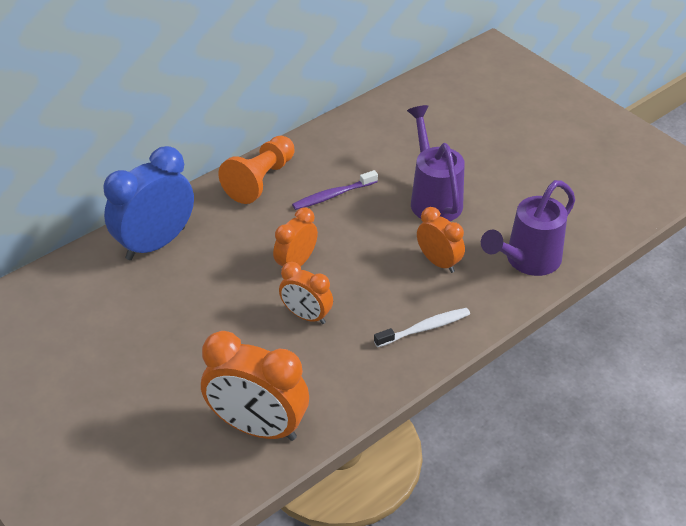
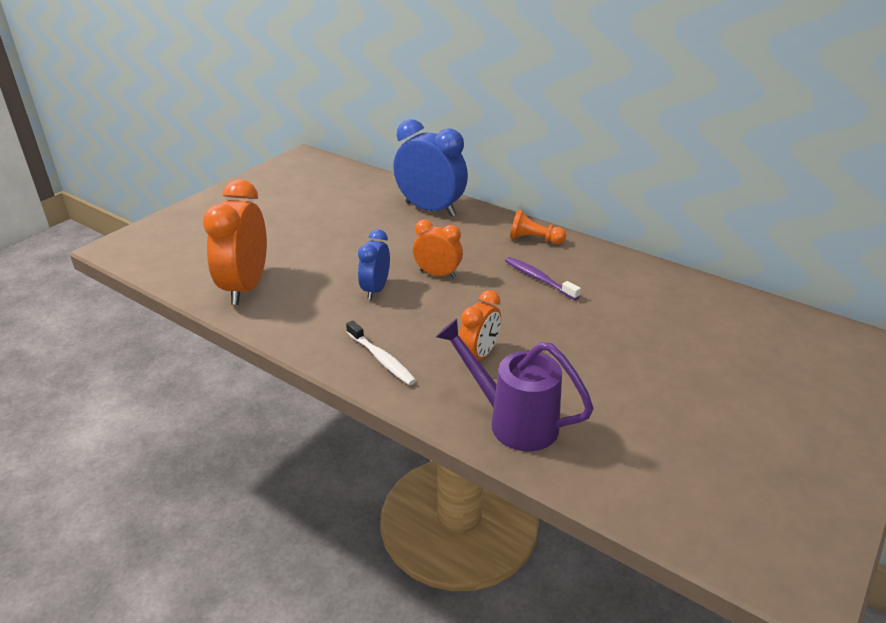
camera: 75 degrees right, 10 degrees down
orange pawn [219,136,295,204] -> orange pawn [510,209,566,244], size x0.65
orange clock [279,262,333,324] -> blue clock [358,229,390,300]
purple watering can [407,105,465,221] -> none

